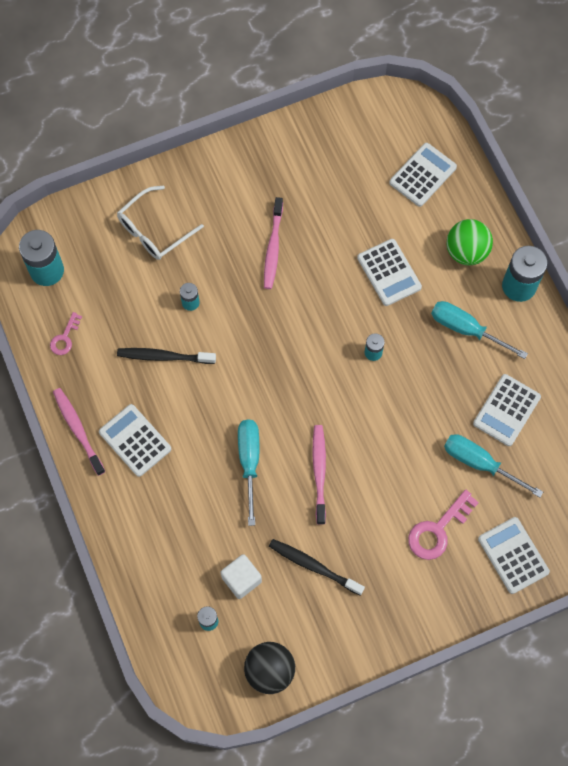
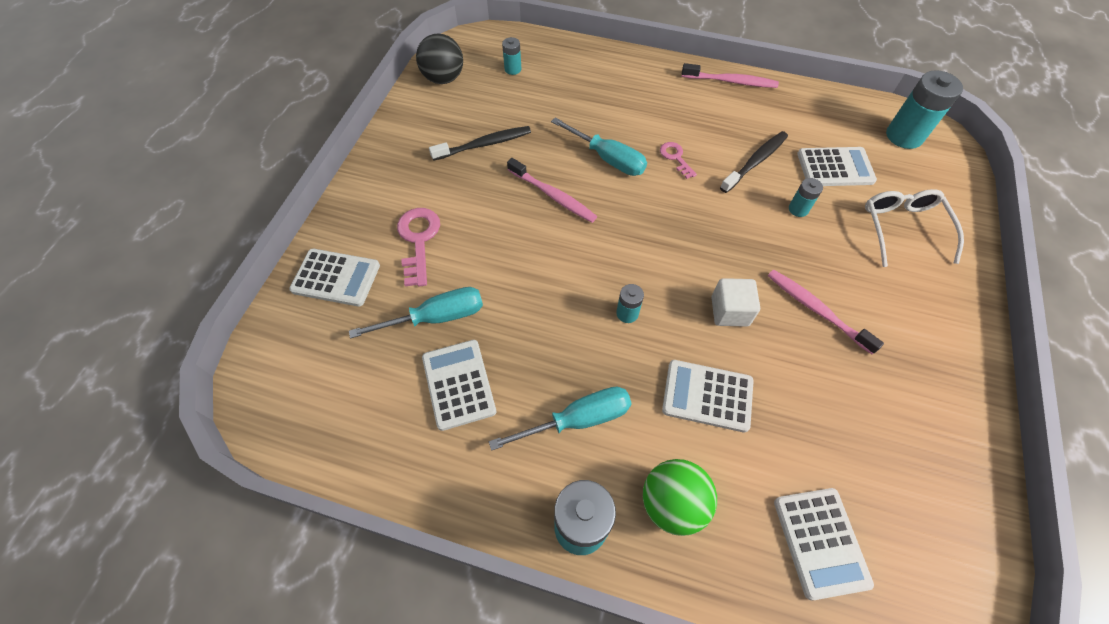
camera: 130 degrees right, 10 degrees down
pink key [50,312,82,355] -> pink key moved to [660,142,697,179]
white calculator [99,404,171,477] -> white calculator moved to [797,147,877,186]
white cube [221,554,262,599] -> white cube moved to [711,278,760,327]

